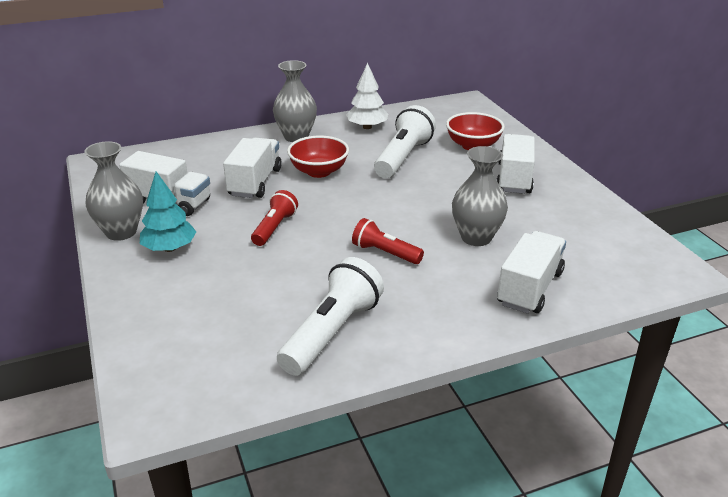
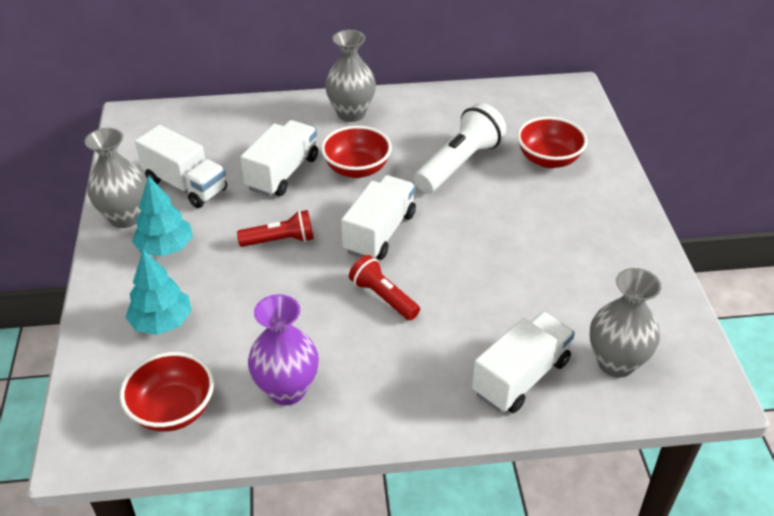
camera: 15 degrees right, 10 degrees up
red flashlight [251,190,298,246] -> red flashlight turned 45 degrees clockwise [237,210,314,247]
white flashlight [277,257,384,376] -> purple vase [248,294,319,405]
white tree [346,63,388,129] -> none
grey vase [452,146,508,246] -> grey vase moved to [590,268,662,378]
white truck [496,134,535,194] -> white truck moved to [341,175,416,260]
none -> red bowl [120,352,214,432]
none -> turquoise tree [126,250,192,335]

